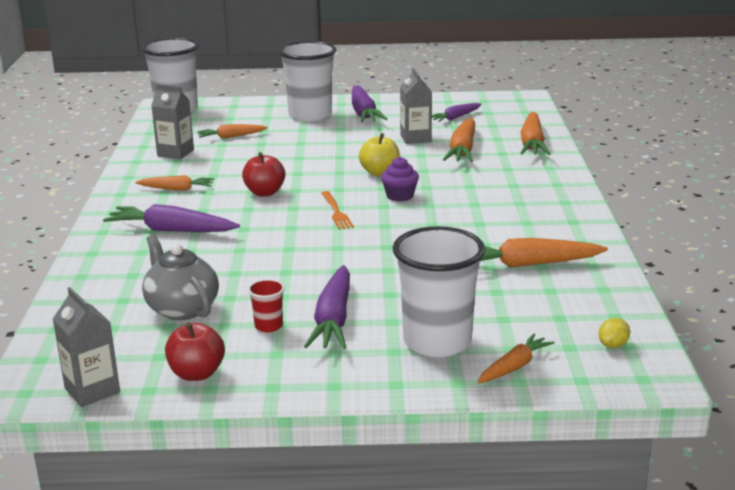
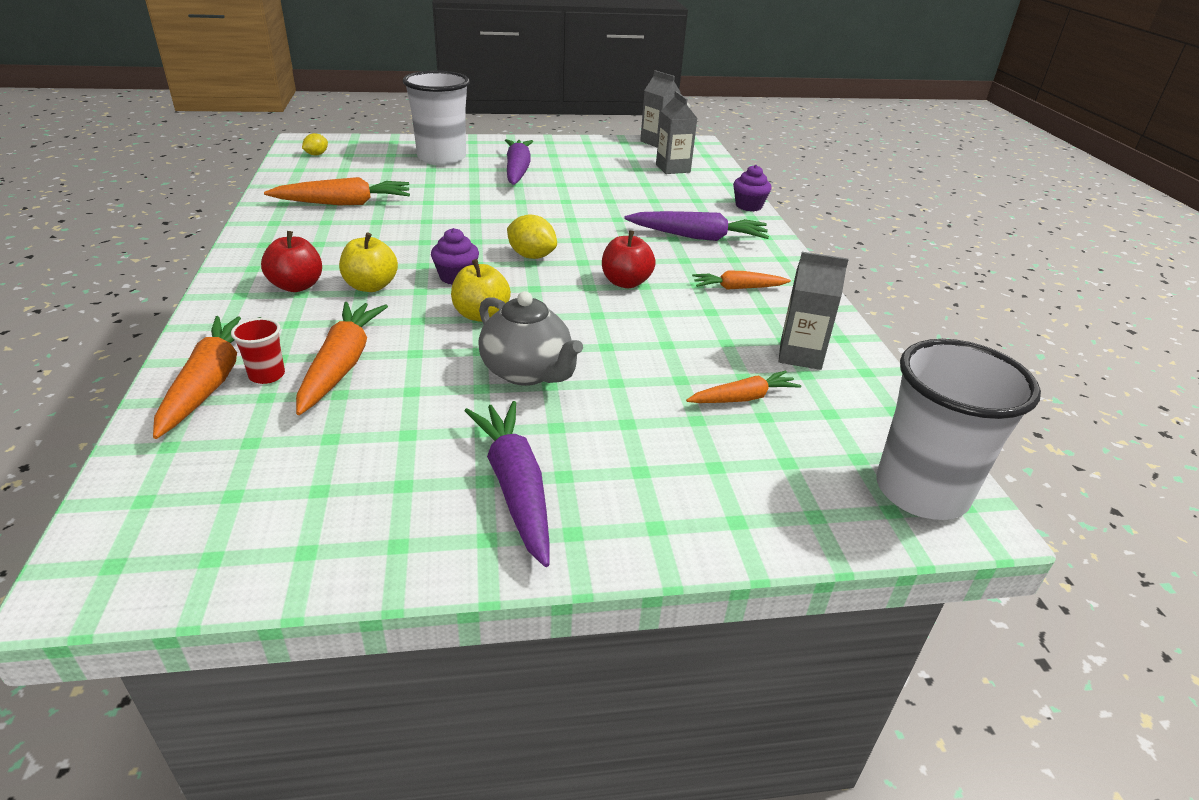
camera: 170 degrees right, 10 degrees up
grey teapot [142,235,219,320] -> grey teapot moved to [478,291,583,386]
red apple [165,322,225,381] -> red apple moved to [261,231,322,292]
red cup [248,279,285,332] -> red cup moved to [231,318,285,384]
white cup [279,41,336,122] -> none
orange fork [321,191,354,229] -> yellow lemon [507,214,557,259]
grey carton [400,68,432,144] -> grey carton moved to [656,91,697,174]
purple carrot [432,103,482,122] -> none
orange carrot [478,334,555,383] -> none
none -> yellow apple [339,232,398,292]
none -> purple cupcake [733,165,772,211]

